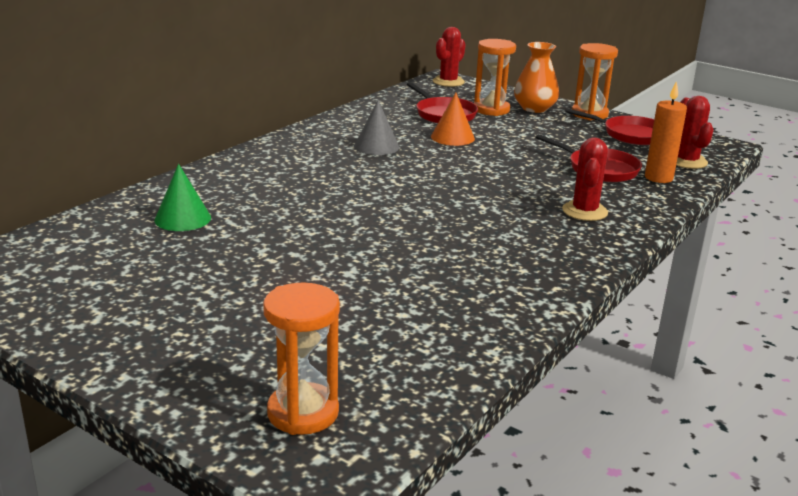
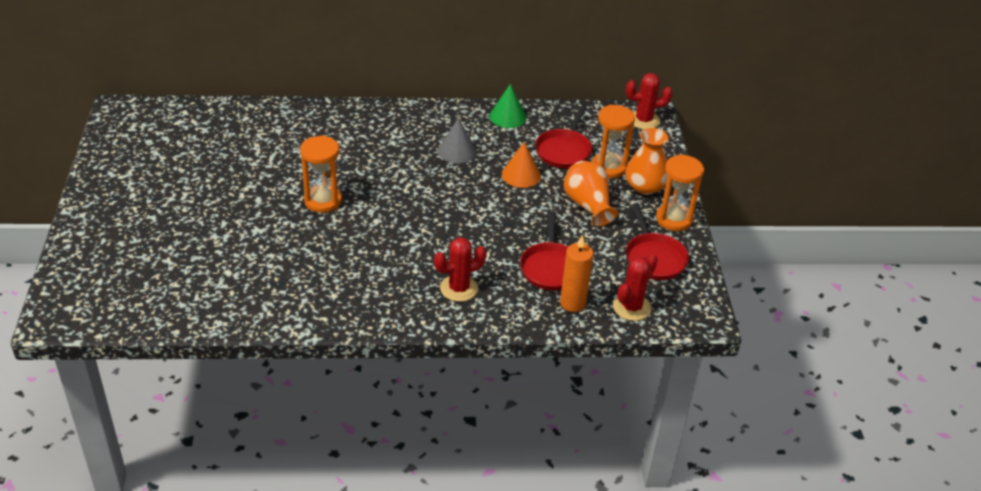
camera: 50 degrees right, 15 degrees up
green cone [154,164,211,231] -> green cone moved to [489,84,526,128]
orange hourglass [263,283,340,435] -> orange hourglass moved to [300,135,342,213]
none -> orange vase [564,161,618,227]

